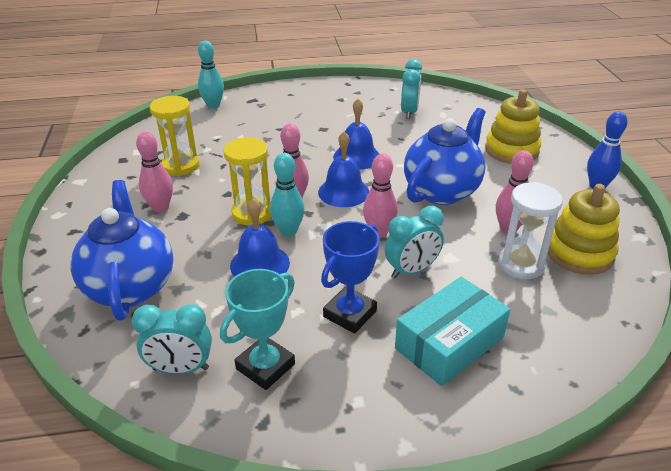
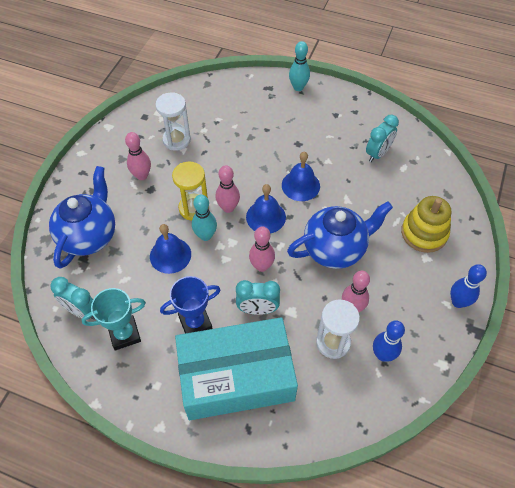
camera: 30 degrees right, 20 degrees up
yellow hourglass [150,96,199,176] -> white hourglass [155,92,191,151]
turquoise bowling pin [198,40,224,109] -> turquoise bowling pin moved to [289,41,310,91]
turquoise box [395,276,510,386] -> turquoise box [175,317,298,420], size x1.64
yellow stacking toy [548,184,620,275] -> blue bowling pin [373,320,405,362]

